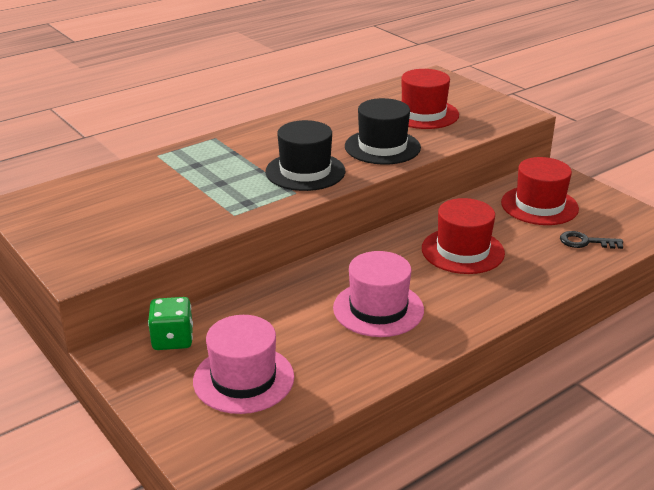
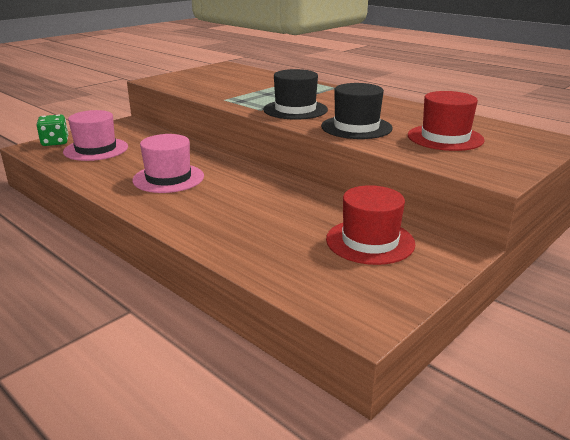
camera: 80 degrees right, 5 degrees down
green dice [148,297,193,350] -> green dice moved to [37,115,68,146]
red hat [422,198,505,274] -> none
black key [560,231,623,249] -> none

